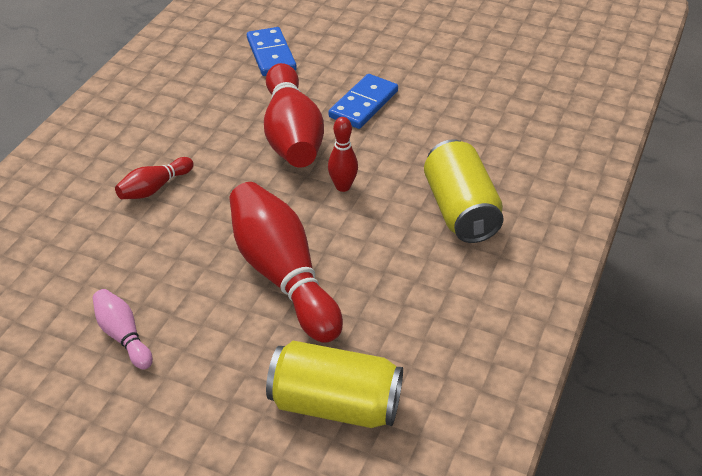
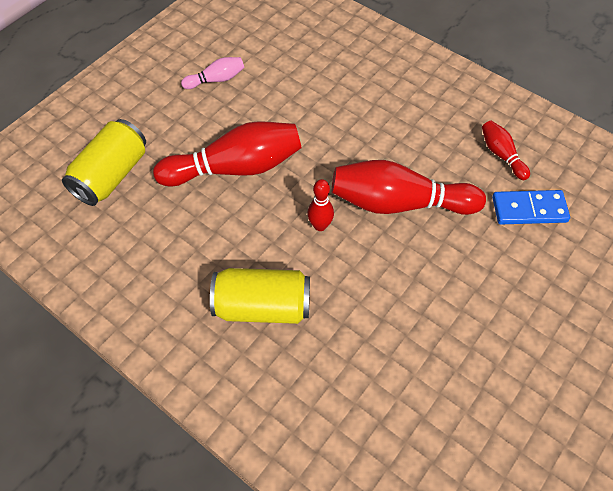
camera: 105 degrees right, 15 degrees up
red bowling pin [115,157,194,199] -> red bowling pin moved to [482,120,530,180]
blue domino [329,74,398,129] -> none

